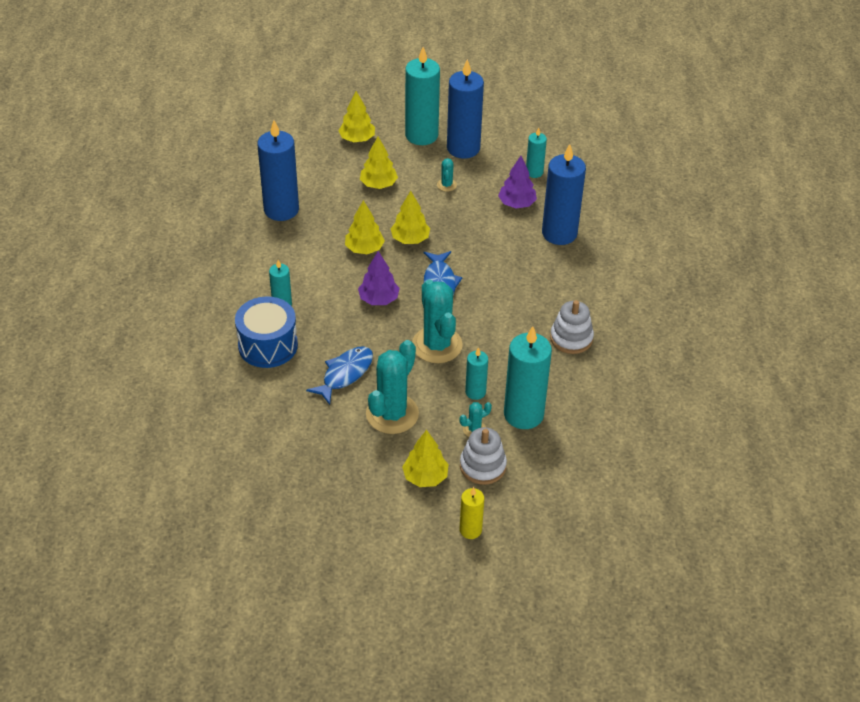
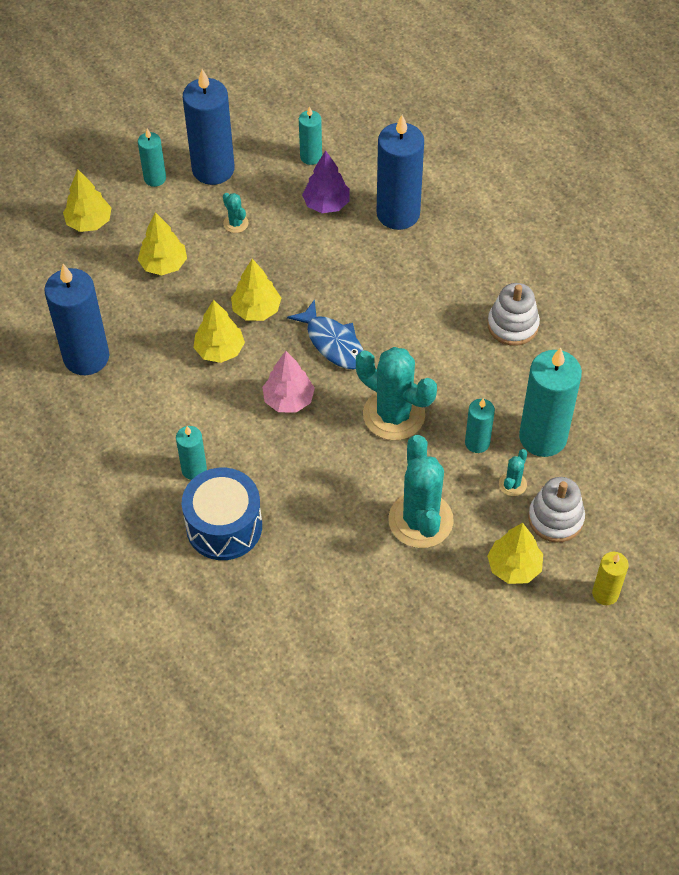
camera: 35 degrees left, 10 degrees up
blue fish [306,346,373,405] -> none
purple tree [358,251,400,305] -> pink tree [262,351,315,413]
turquoise candle [405,47,440,145] -> turquoise candle [138,129,166,187], size x0.52

